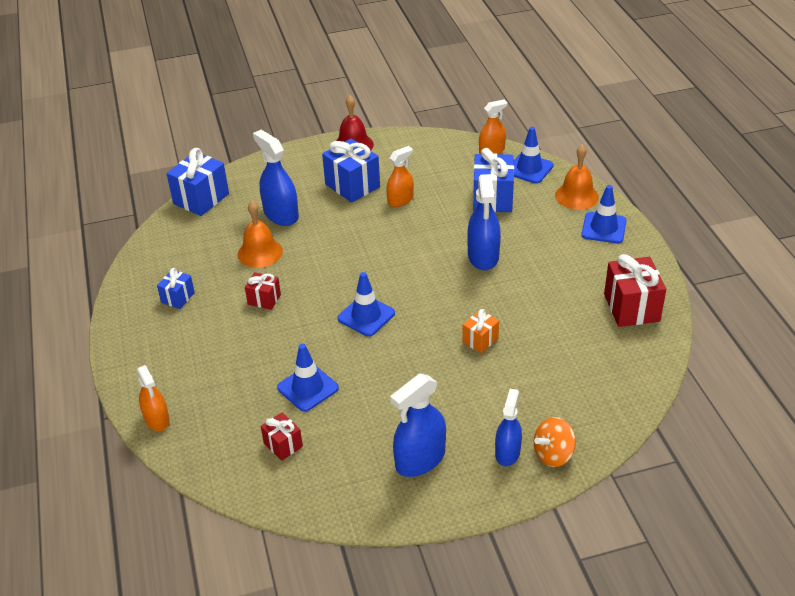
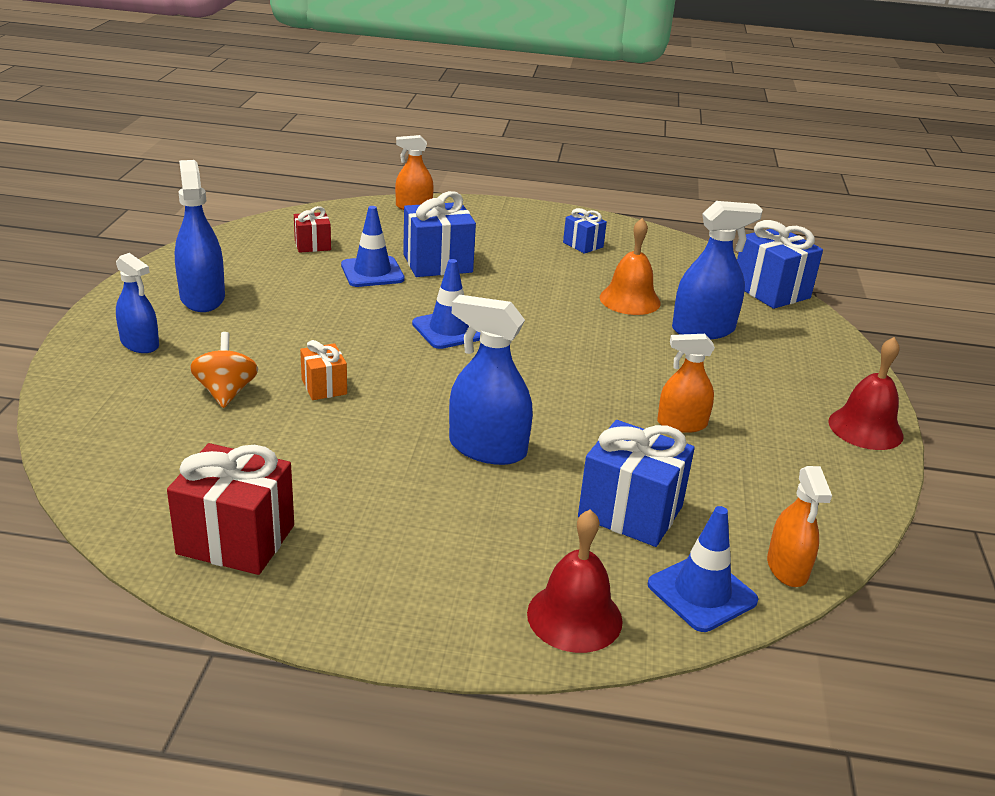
camera: 110 degrees right, 10 degrees down
red gift [245,272,281,310] -> none
blue gift [322,139,380,203] -> blue gift moved to [403,191,476,277]
orange spray bottle [386,146,414,207] -> orange spray bottle turned 105 degrees clockwise [657,334,715,433]
orange spinning top [534,417,576,467] -> orange spinning top moved to [190,332,258,408]
orange bell [555,145,599,210] -> red bell [527,509,623,653]
blue traffic cone [581,185,627,243] -> none

